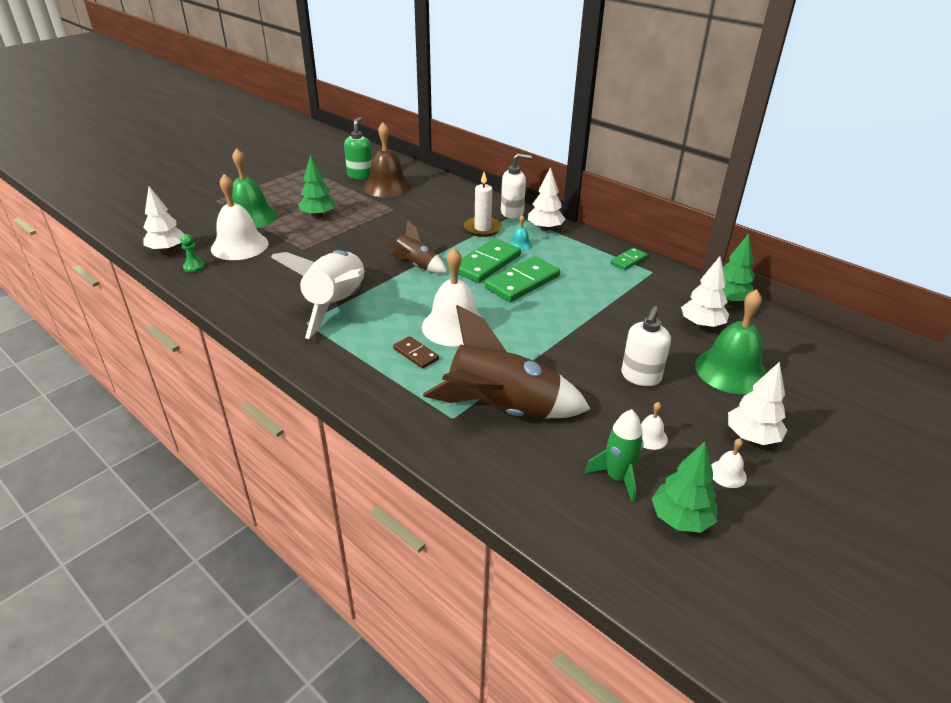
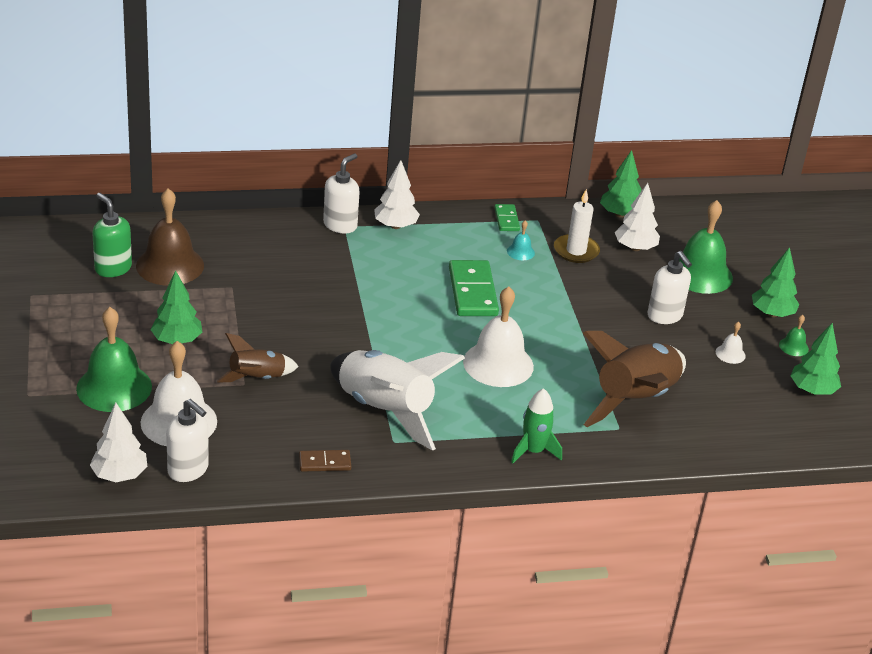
camera: 55 degrees left, 0 degrees up
green pawn [180,234,205,273] -> white soap dispenser [166,399,209,482]
brown rocket [385,220,447,273] -> brown rocket moved to [217,333,299,383]
brown domino [393,336,439,369] -> brown domino moved to [299,450,351,472]
green domino [458,238,521,283] -> none
white candle [464,172,502,237] -> white candle moved to [554,189,600,263]
turquoise bell [509,215,532,251] -> turquoise bell moved to [507,220,535,260]
green rocket [585,409,644,503] -> green rocket moved to [511,388,562,463]
white bell [711,439,747,488] -> green bell [779,315,809,356]
white tree [728,362,787,445] -> green tree [752,247,800,317]

